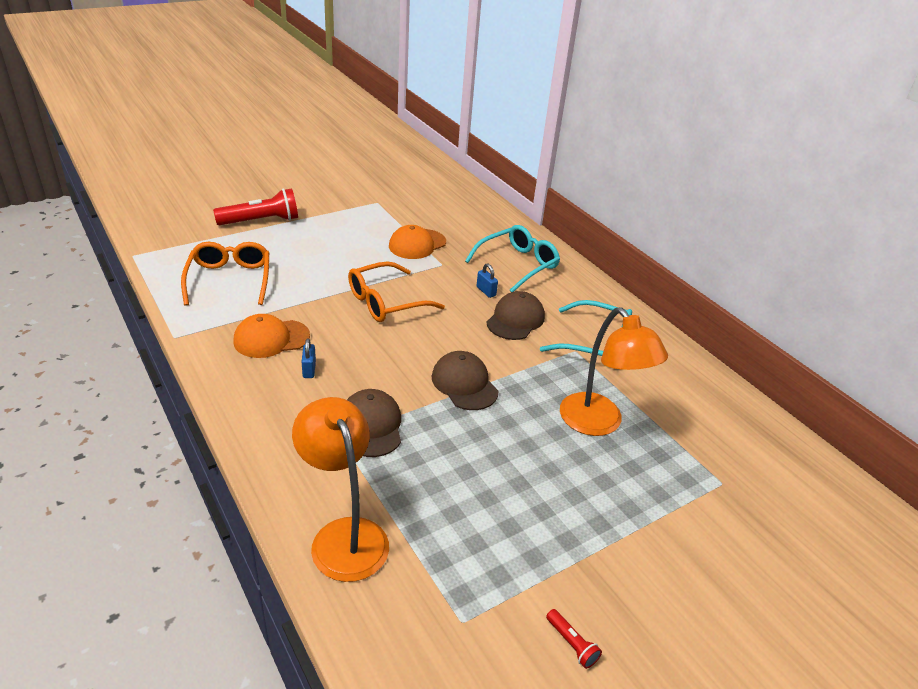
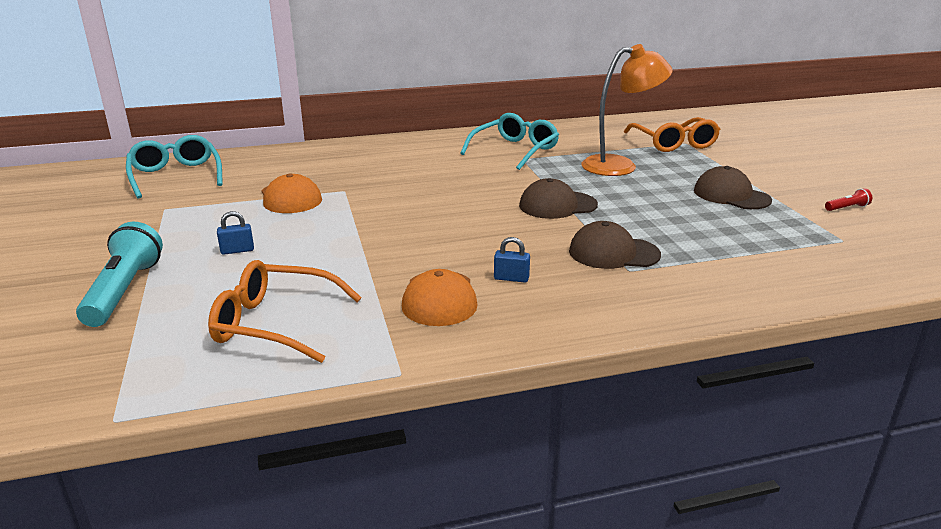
camera: 70 degrees left, 10 degrees down
red flashlight [213,188,298,225] -> turquoise flashlight [76,222,163,327]
orange lamp [292,397,389,582] -> none
orange glasses [348,261,445,322] -> orange glasses moved to [624,117,720,152]
turquoise glasses [465,225,560,292] -> turquoise glasses moved to [126,135,223,199]
blue padlock [476,264,498,298] -> blue padlock moved to [217,211,254,255]
brown cap [486,291,545,340] -> brown cap moved to [694,166,772,209]

